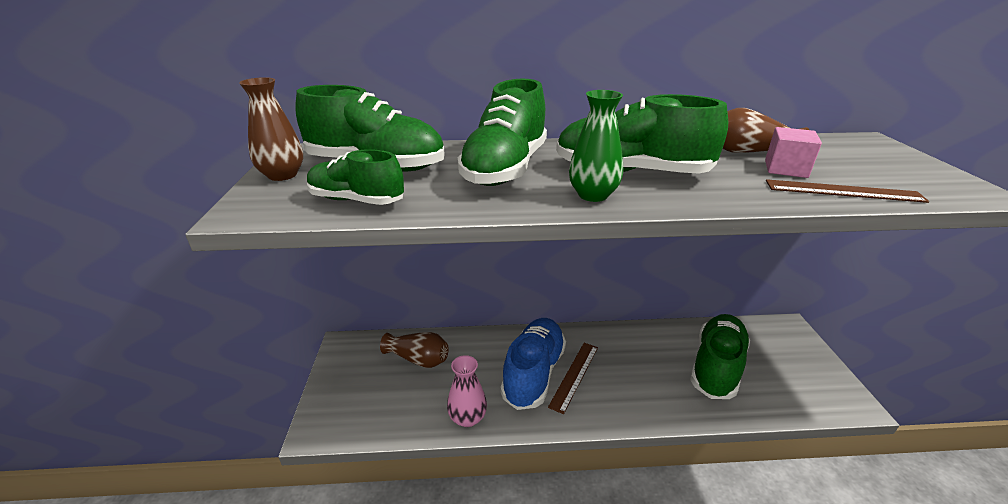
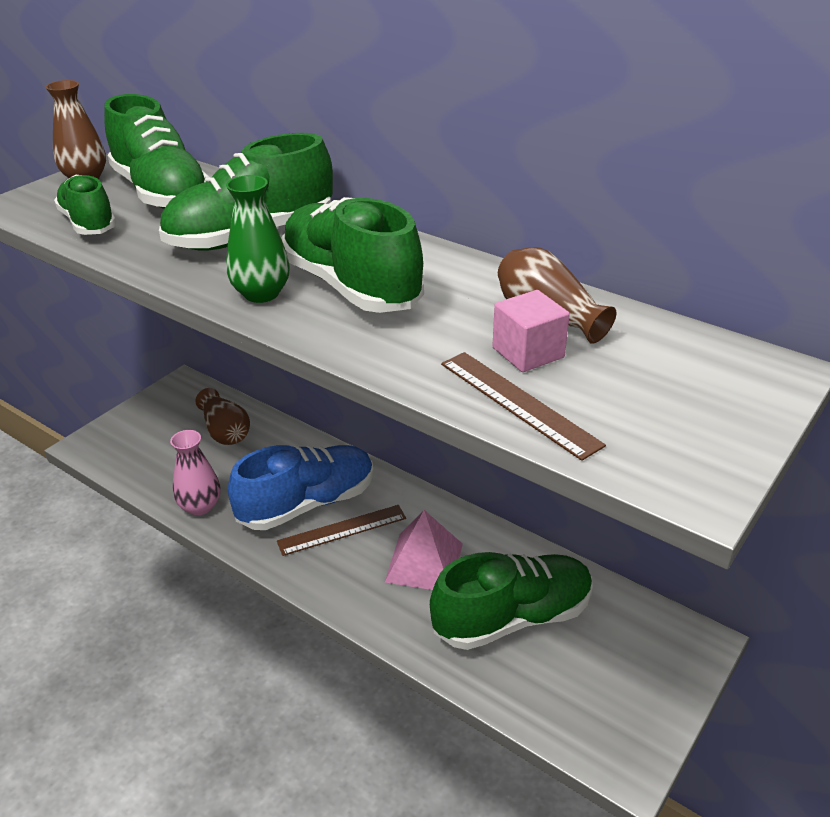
camera: 40 degrees right, 5 degrees up
none -> pink pyramid [385,510,463,590]

